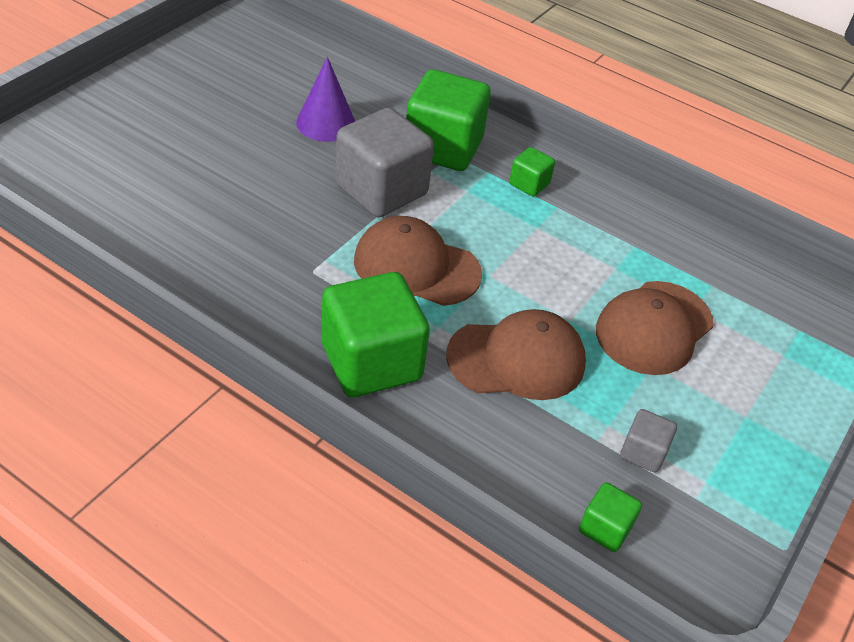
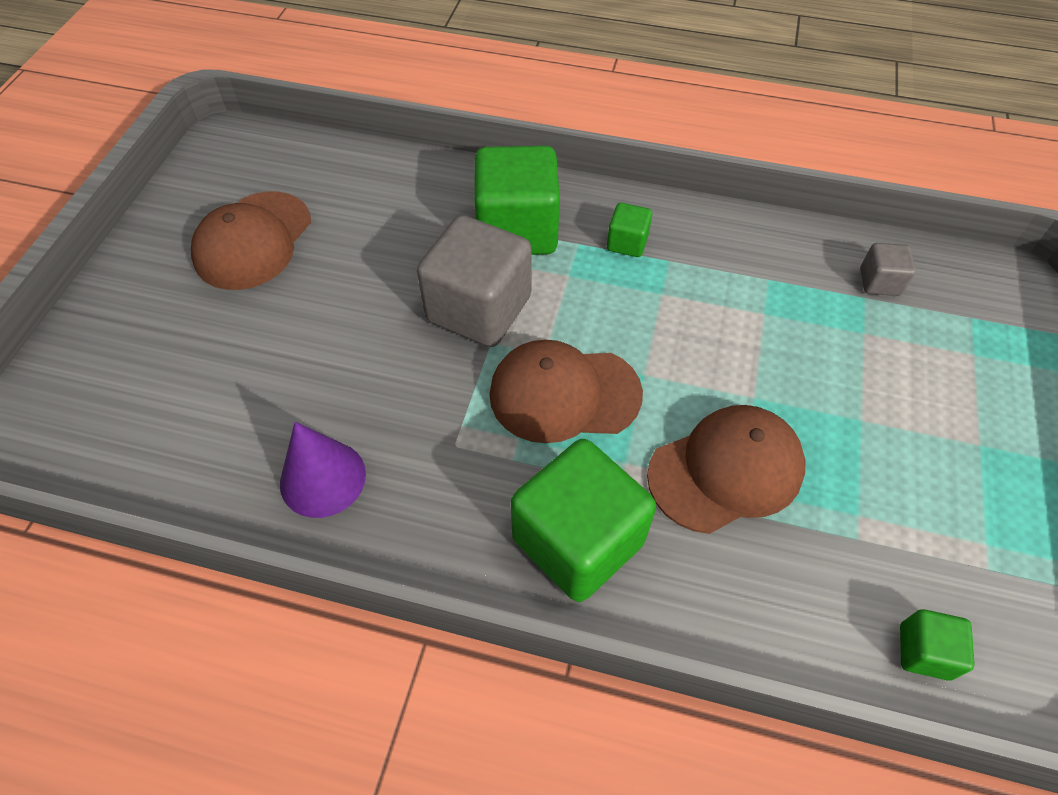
camera: 15 degrees left, 10 degrees up
purple cone [296,57,355,142] -> purple cone moved to [280,422,366,518]
brown cap [596,281,714,375] -> brown cap moved to [191,191,311,290]
grey cube [620,409,677,473] -> grey cube moved to [860,243,916,296]

